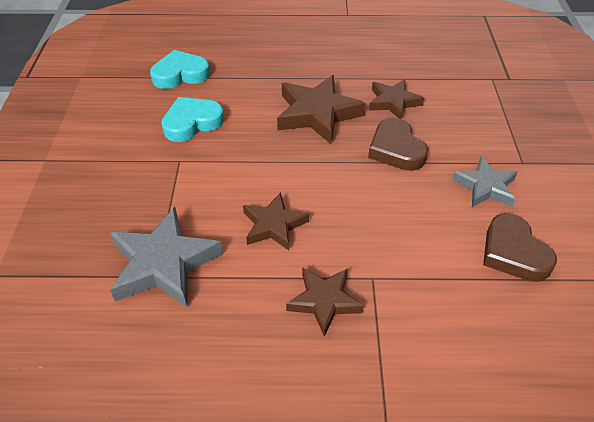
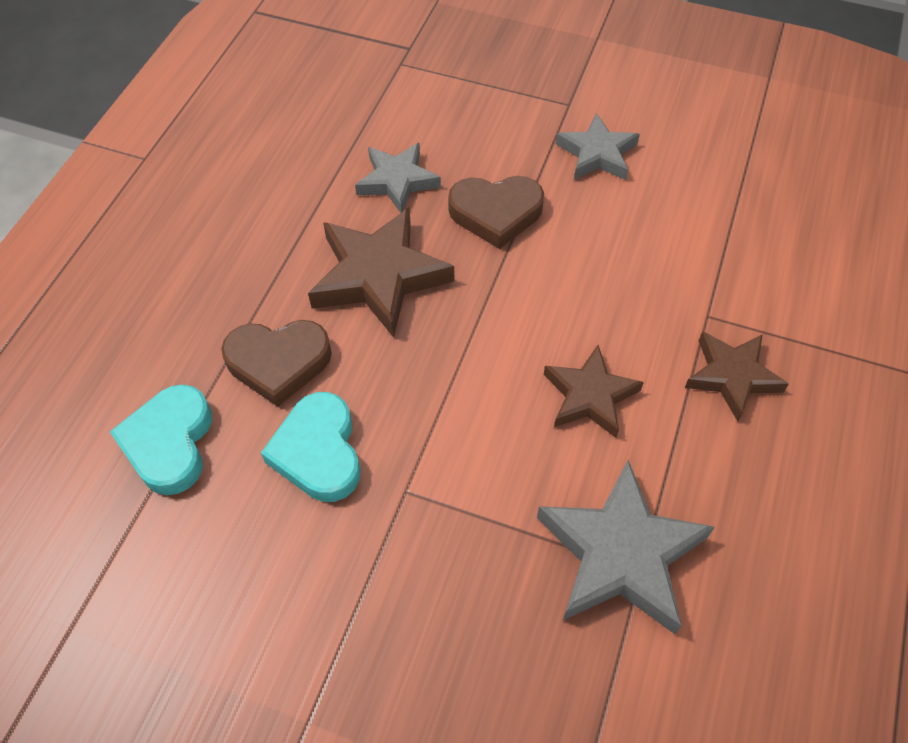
camera: 70 degrees left, 10 degrees up
brown star [369,79,424,119] -> grey star [355,143,441,213]
brown heart [483,213,557,282] -> brown heart moved to [221,320,332,407]

